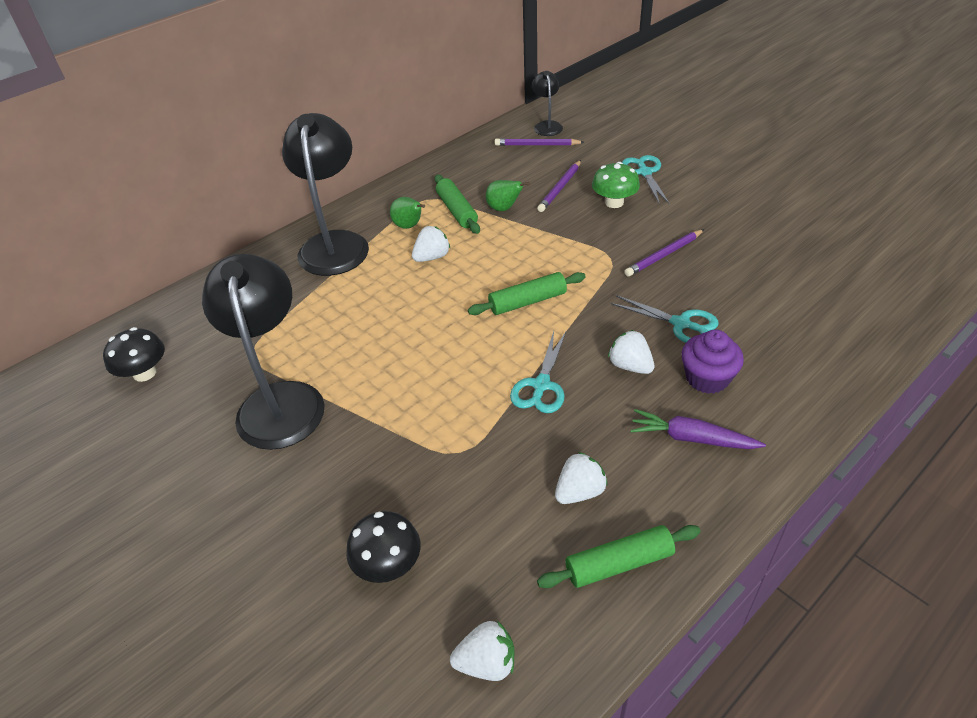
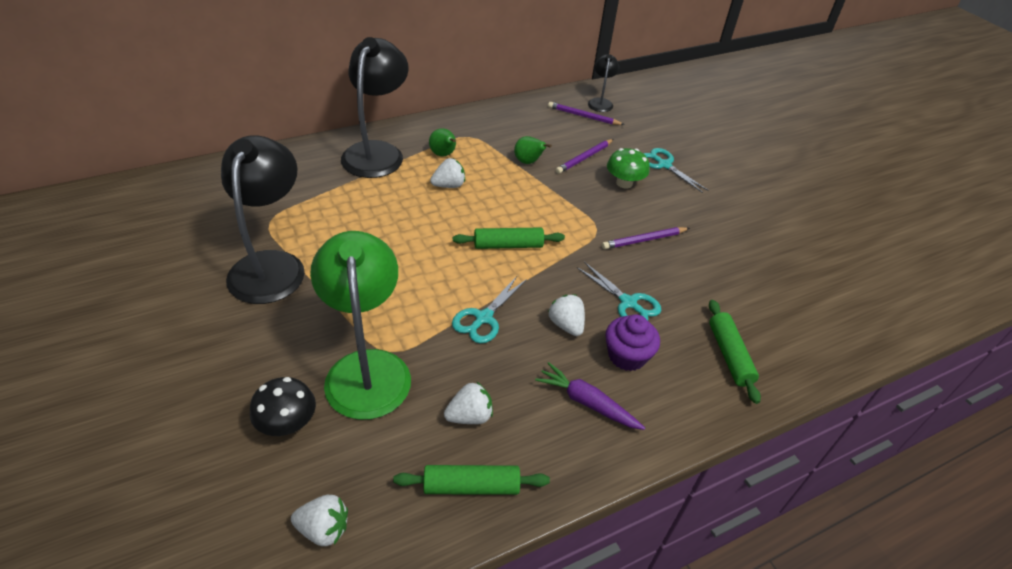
camera: 10 degrees right, 0 degrees up
black mushroom [103,327,165,382] -> none
green rolling pin [434,175,480,234] -> green rolling pin moved to [709,300,761,404]
turquoise scissors [622,155,669,204] -> turquoise scissors turned 45 degrees counterclockwise [643,148,708,193]
none -> green lamp [310,231,411,420]

